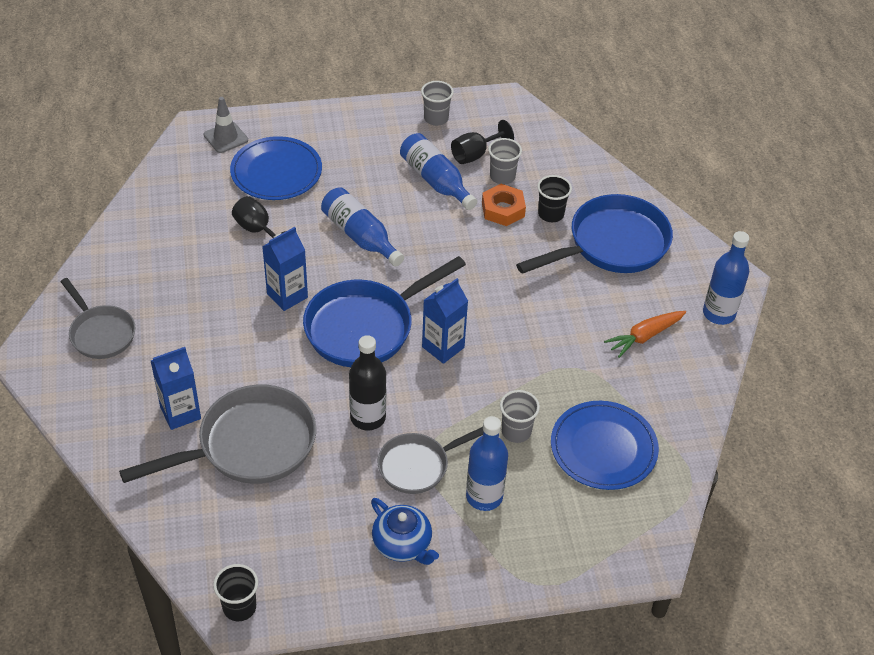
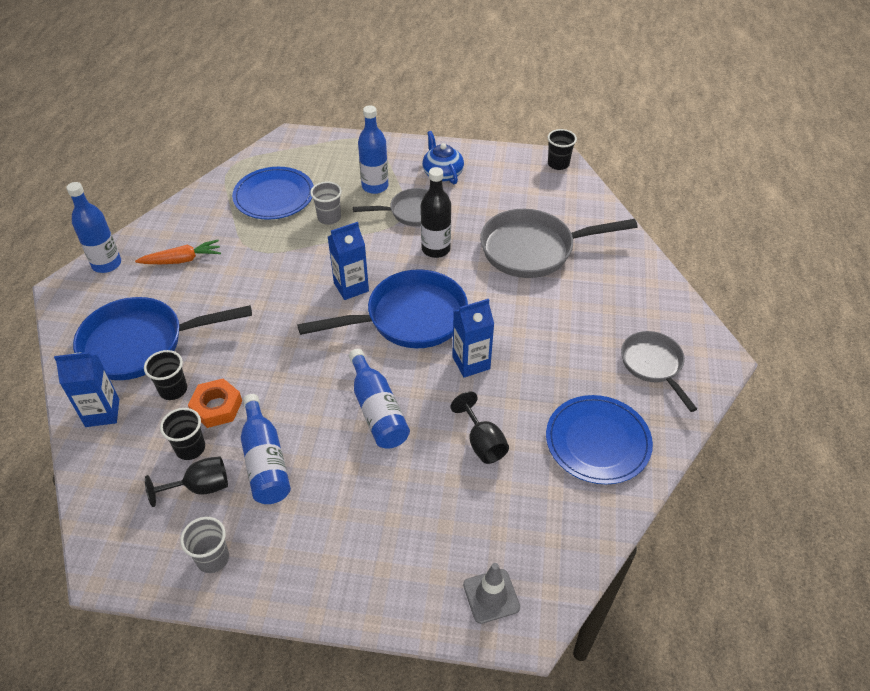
camera: 160 degrees left, 0 degrees up
blue carton [151,347,201,430] -> blue carton moved to [54,352,119,427]
blue plate [230,136,322,200] -> blue plate moved to [546,395,653,484]
grey cup [488,138,522,184] -> black cup [160,408,205,460]

